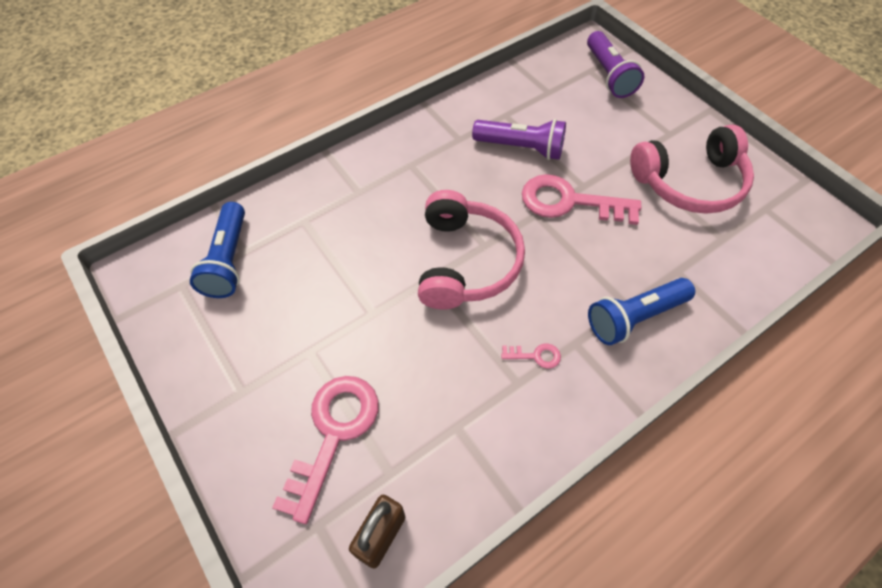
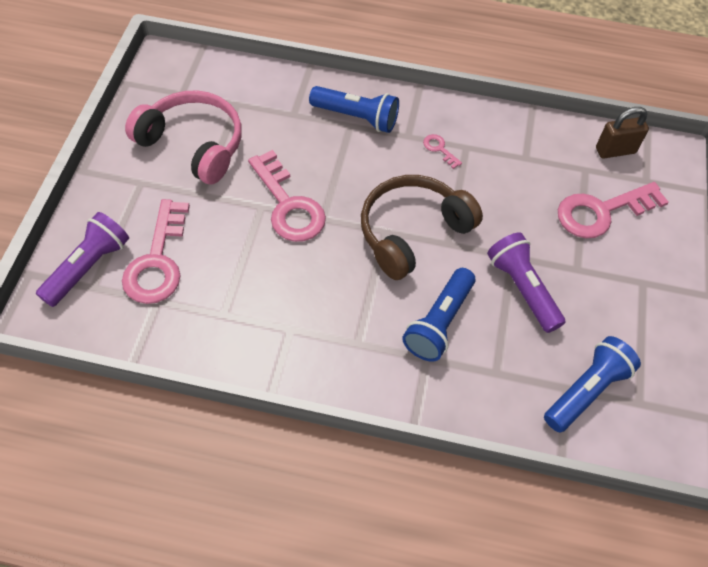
camera: 135 degrees left, 0 degrees up
pink headphones [418,190,525,309] -> brown headphones [361,175,483,280]
purple flashlight [472,119,566,160] -> purple flashlight moved to [487,232,565,333]
none -> pink key [122,199,190,304]
none -> blue flashlight [402,268,475,362]

